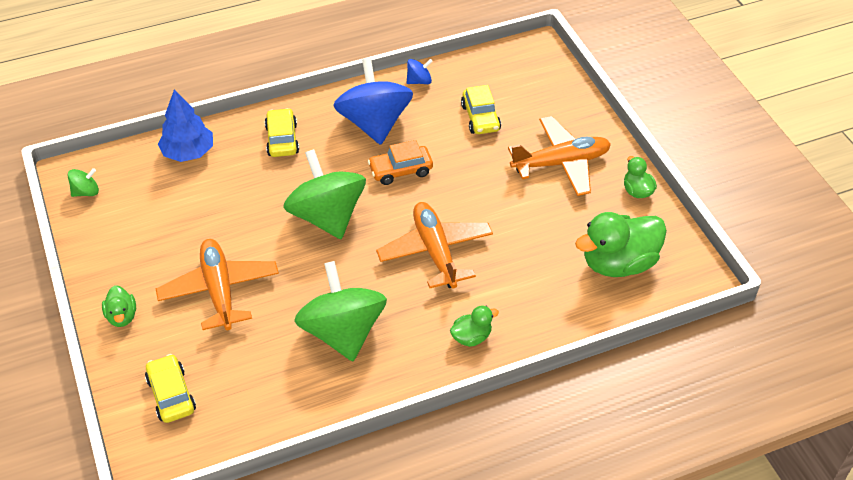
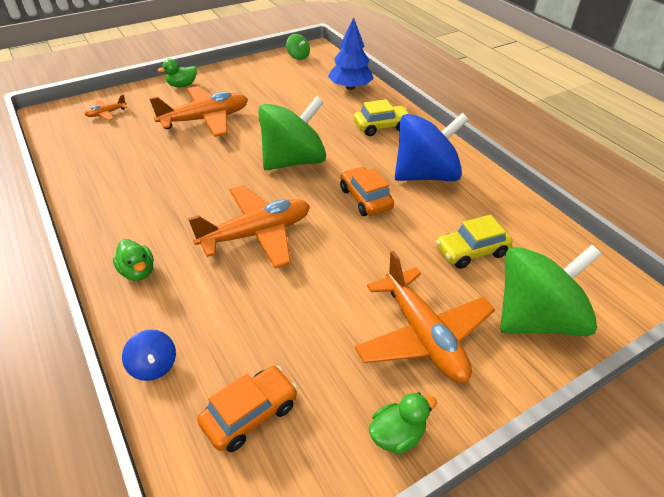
camera: 80 degrees right, 5 degrees down
yellow car [145,354,196,423] -> orange plane [85,95,127,121]
green spinning top [294,261,387,361] -> green spinning top moved to [500,245,602,336]
blue spinning top [407,59,433,84] -> blue spinning top moved to [122,330,176,381]
green duck [575,212,667,277] -> orange car [197,366,298,452]

